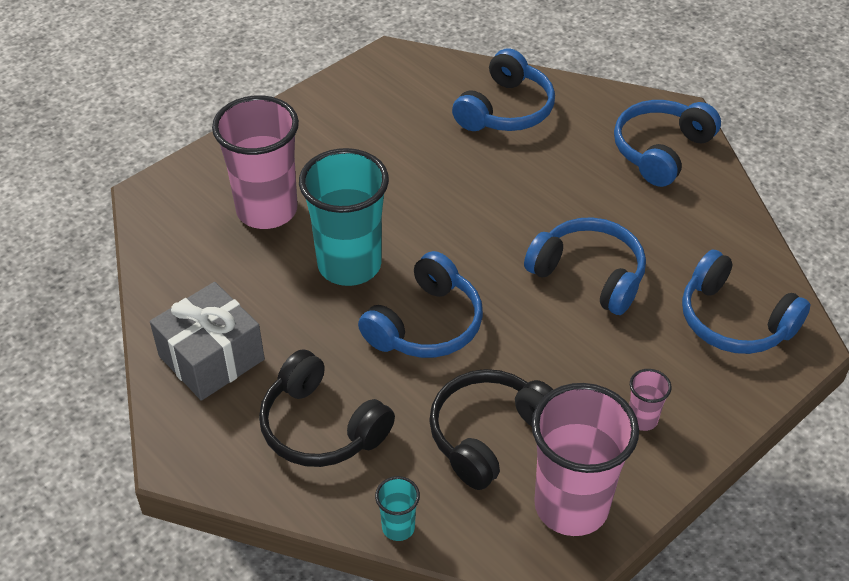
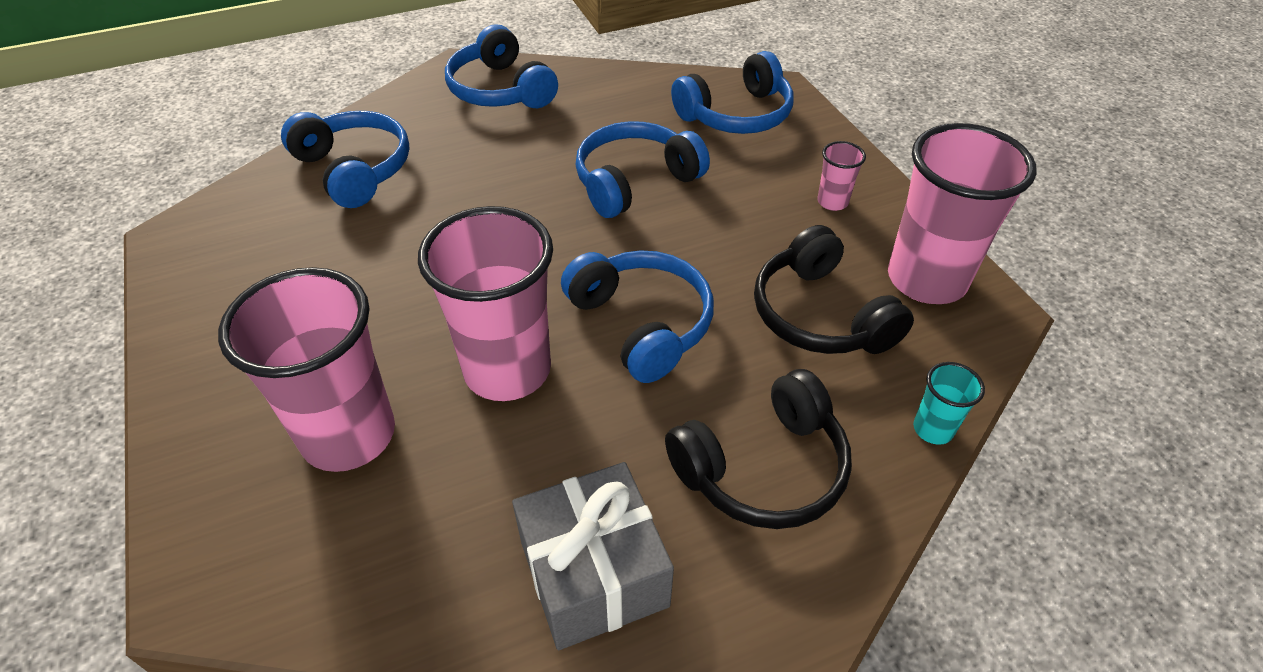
camera: 70 degrees left, 0 degrees up
turquoise cup [299,148,389,286] -> pink cup [418,206,553,401]

